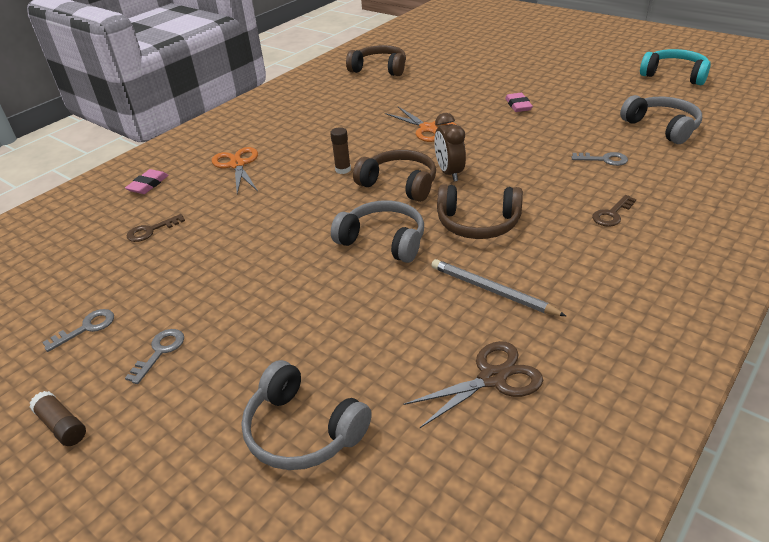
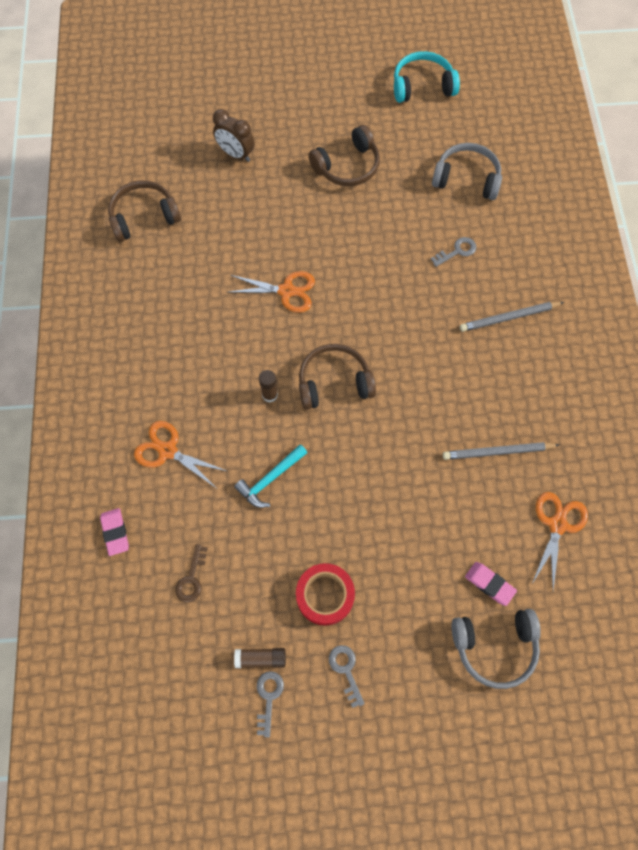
camera: 45 degrees left, 30 degrees up
brown glue stick [29,391,86,446] -> brown glue stick moved to [234,648,286,668]
grey headphones [331,200,424,263] -> none
brown scissors [404,341,543,428] -> orange scissors [532,492,588,590]
brown clock [434,113,466,182] -> brown clock moved to [213,109,254,162]
brown headphones [437,184,523,239] -> brown headphones moved to [308,125,380,186]
pink eraser [505,93,533,112] -> pink eraser moved to [465,562,517,606]
brown key [592,195,636,227] -> grey pencil [460,302,564,332]
none -> turquoise hammer [234,444,307,508]
none -> red tape [296,563,355,626]

